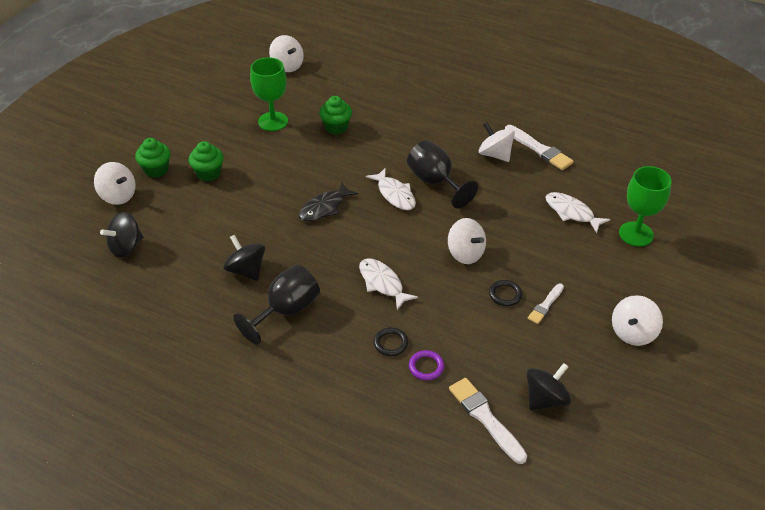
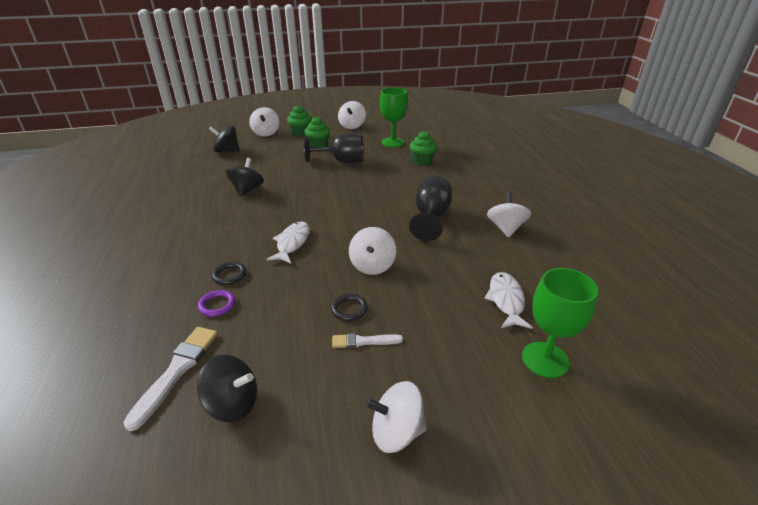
camera: 50 degrees right, 10 degrees down
black goblet [233,265,320,345] -> black goblet moved to [304,133,363,163]
white spinning top [269,35,304,72] -> white spinning top moved to [338,101,366,129]
black fish [299,183,358,221] -> none
white fish [366,168,416,210] -> none
white brush [505,125,574,170] -> none

